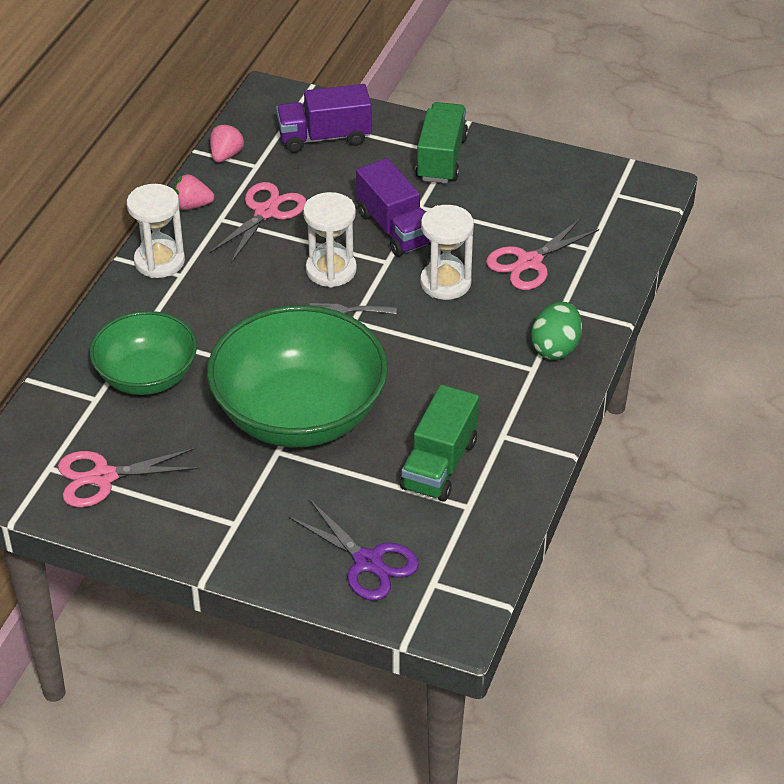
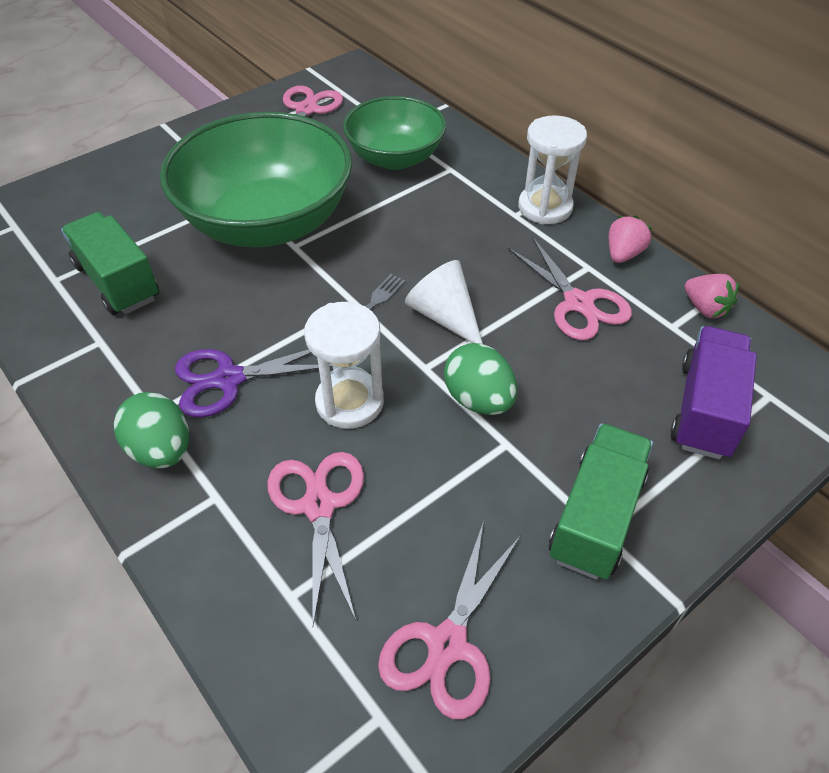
camera: 120 degrees right, 5 degrees up
purple scissors [288,499,419,601] -> purple scissors moved to [175,349,332,418]
white hourglass [303,192,357,287] -> white cone [405,260,483,344]
purple truck [356,158,431,257] -> green egg [444,343,517,415]
green truck [415,102,468,183] -> green truck turned 105 degrees counterclockwise [549,423,653,580]
none -> pink scissors [378,521,521,719]

